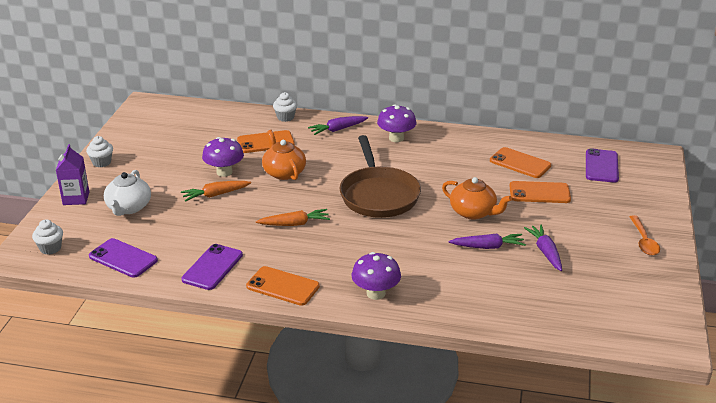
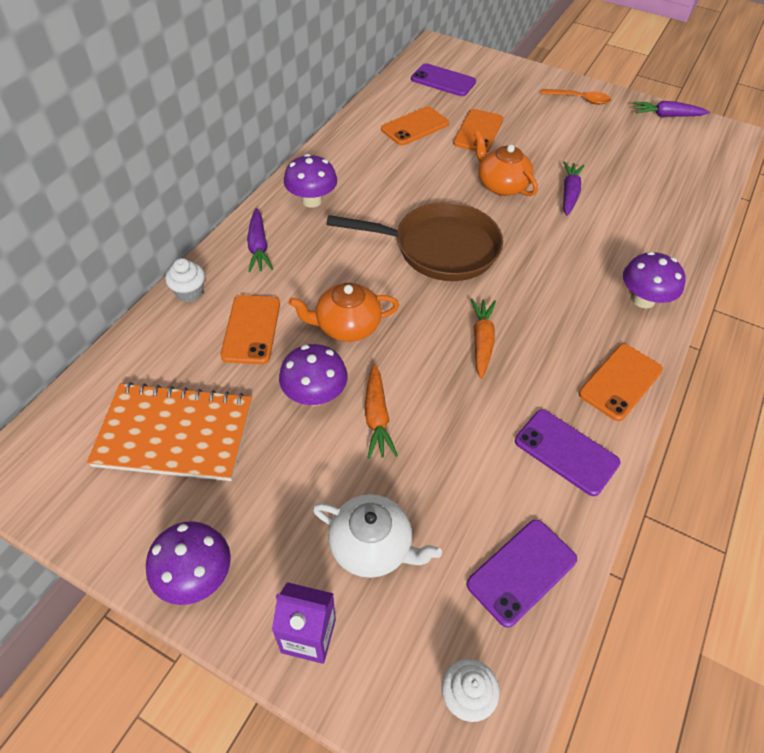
camera: 75 degrees left, 20 degrees up
white cupcake [86,136,113,167] -> purple mushroom [146,521,231,605]
orange teapot [442,177,512,220] -> orange teapot turned 90 degrees counterclockwise [474,131,538,196]
purple carrot [524,225,562,271] -> purple carrot moved to [633,101,710,117]
none -> orange notebook [87,382,252,481]

